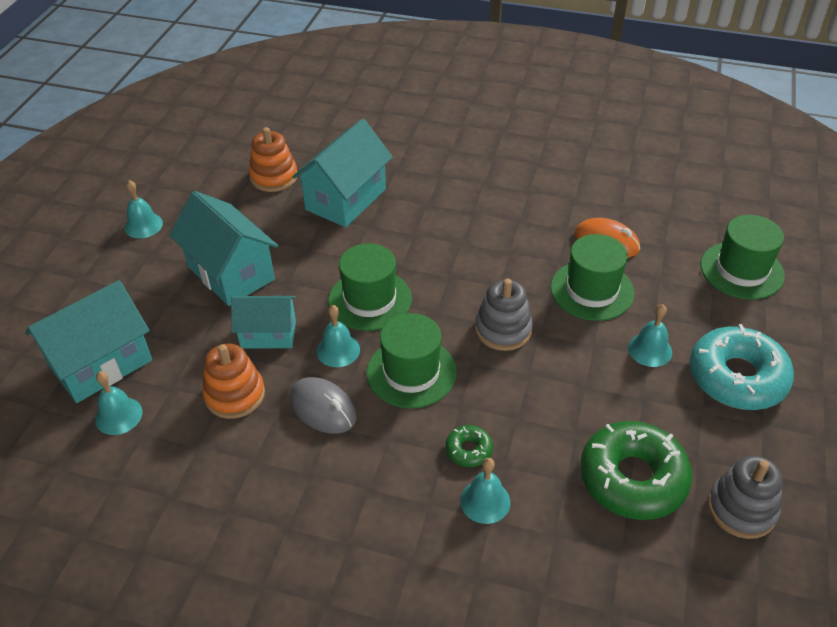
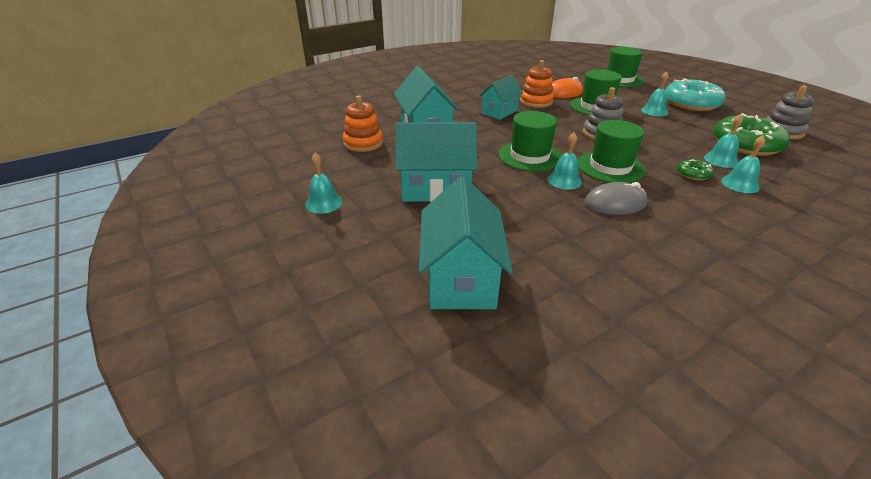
camera: 50 degrees left, 10 degrees down
turquoise bell [95,371,142,435] -> turquoise bell moved to [704,114,743,168]
orange stacking toy [202,344,265,419] -> orange stacking toy moved to [520,60,554,108]
turquoise house [231,296,296,349] -> turquoise house moved to [479,75,523,120]

